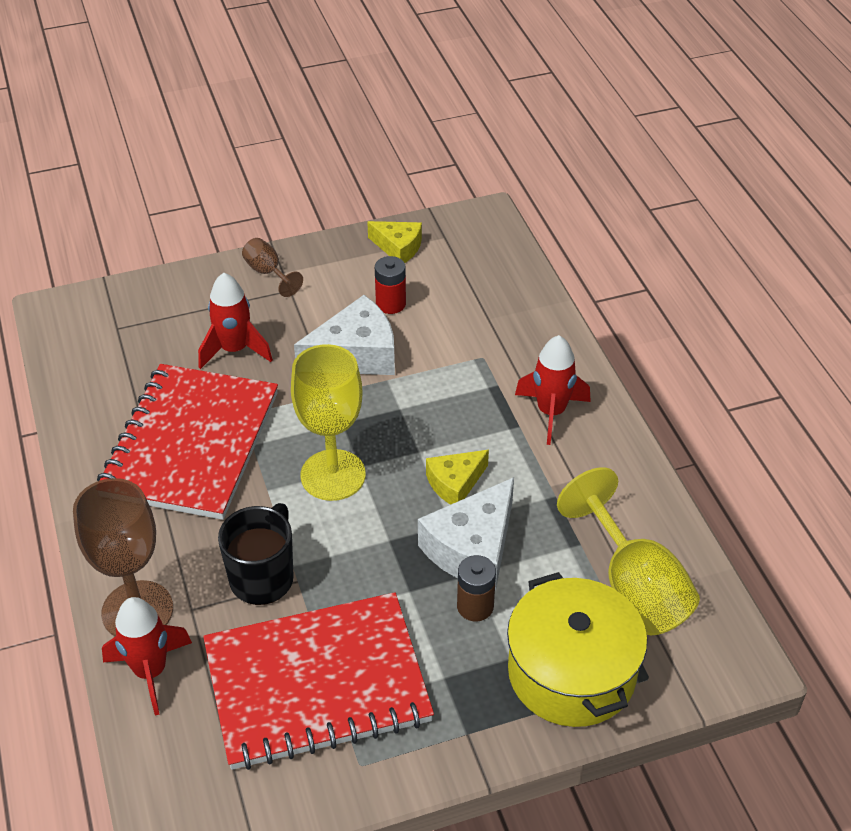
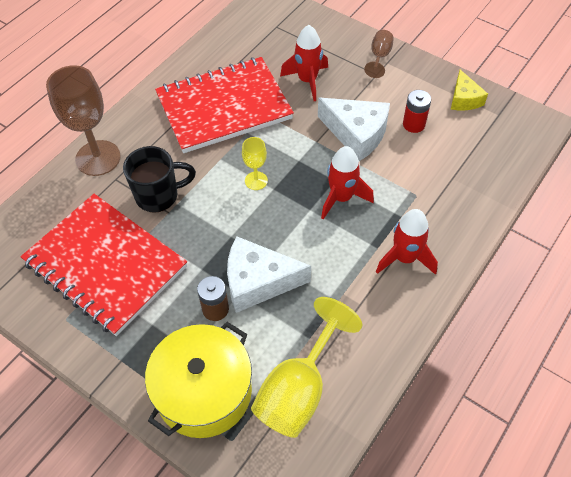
camera: 55 degrees right, 10 degrees up
red rocket [102,597,192,716] -> red rocket moved to [321,146,374,219]
yellow goblet [291,344,366,501] -> yellow goblet [242,137,268,190], size x0.50
yellow cheese [426,450,489,505] -> none

